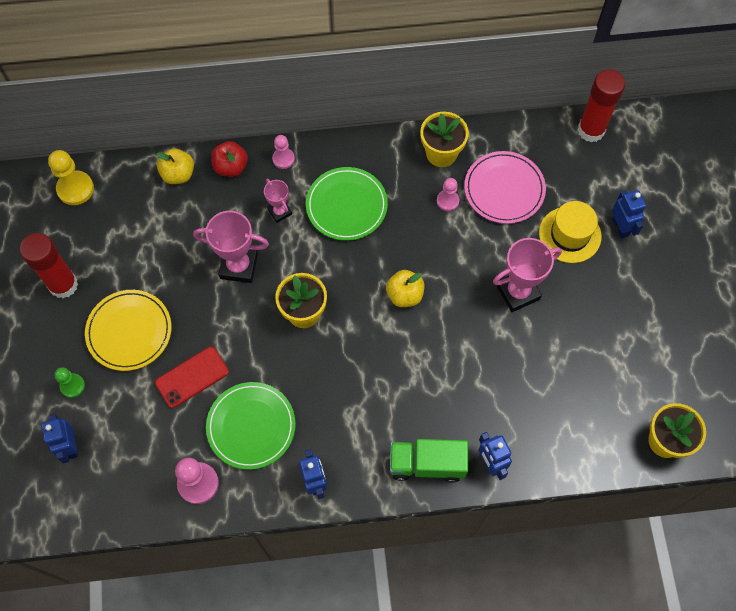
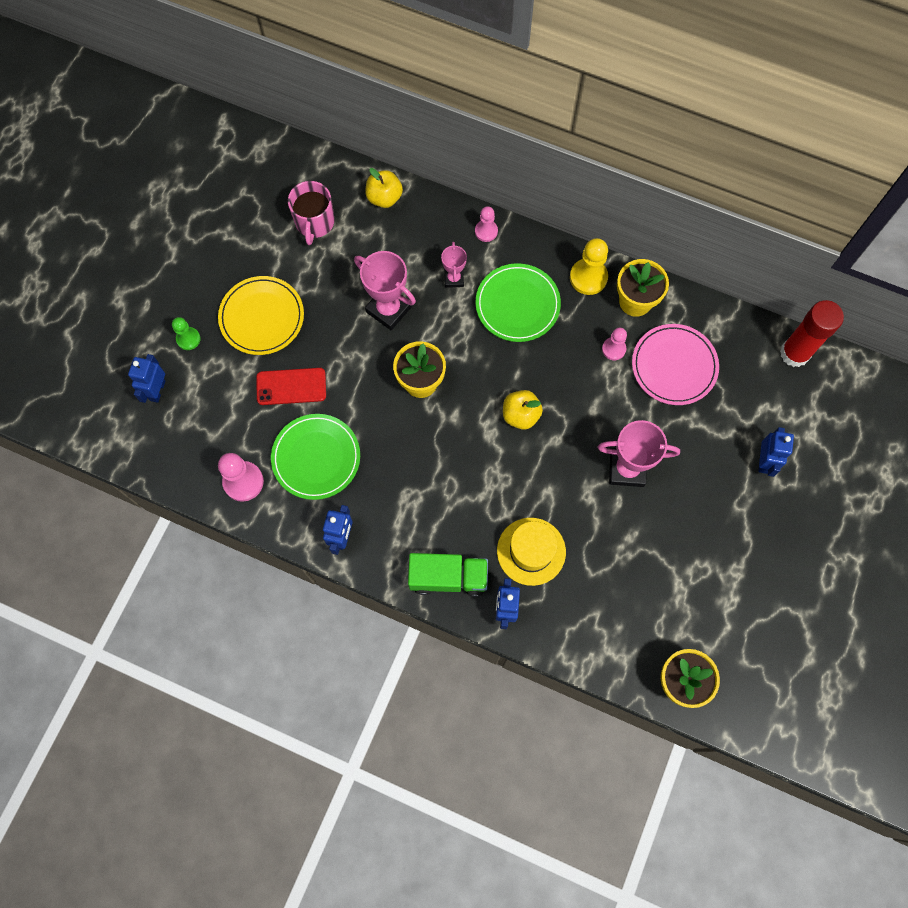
camera: 30 degrees right, 5 degrees up
red glue stick [20,233,78,298] -> none
yellow pawn [48,150,94,205] -> yellow pawn moved to [570,238,608,295]
red apple [211,141,248,177] -> none
green truck [390,439,468,483] -> green truck turned 150 degrees clockwise [408,553,488,597]
yellow hat [539,201,602,263] -> yellow hat moved to [497,518,566,586]
none -> pink mug [288,181,334,245]

